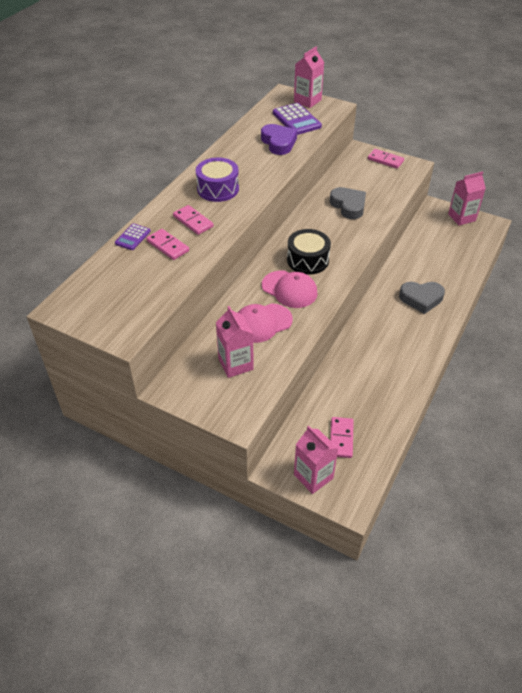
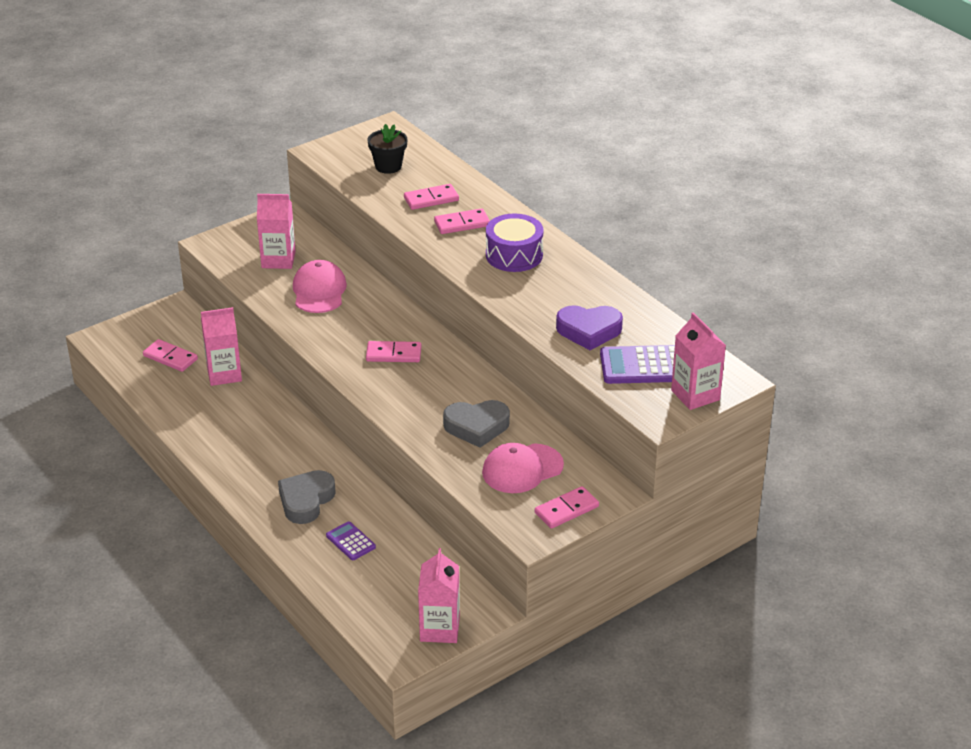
camera: 115 degrees right, 10 degrees down
purple calculator [115,223,151,250] -> purple calculator moved to [326,521,376,560]
pink cap [262,270,318,308] -> pink cap moved to [482,443,564,493]
black drum [287,229,331,274] -> pink domino [366,341,421,362]
pink carton [294,426,338,494] -> pink carton moved to [201,307,242,386]
none -> black flower pot [367,124,408,174]

